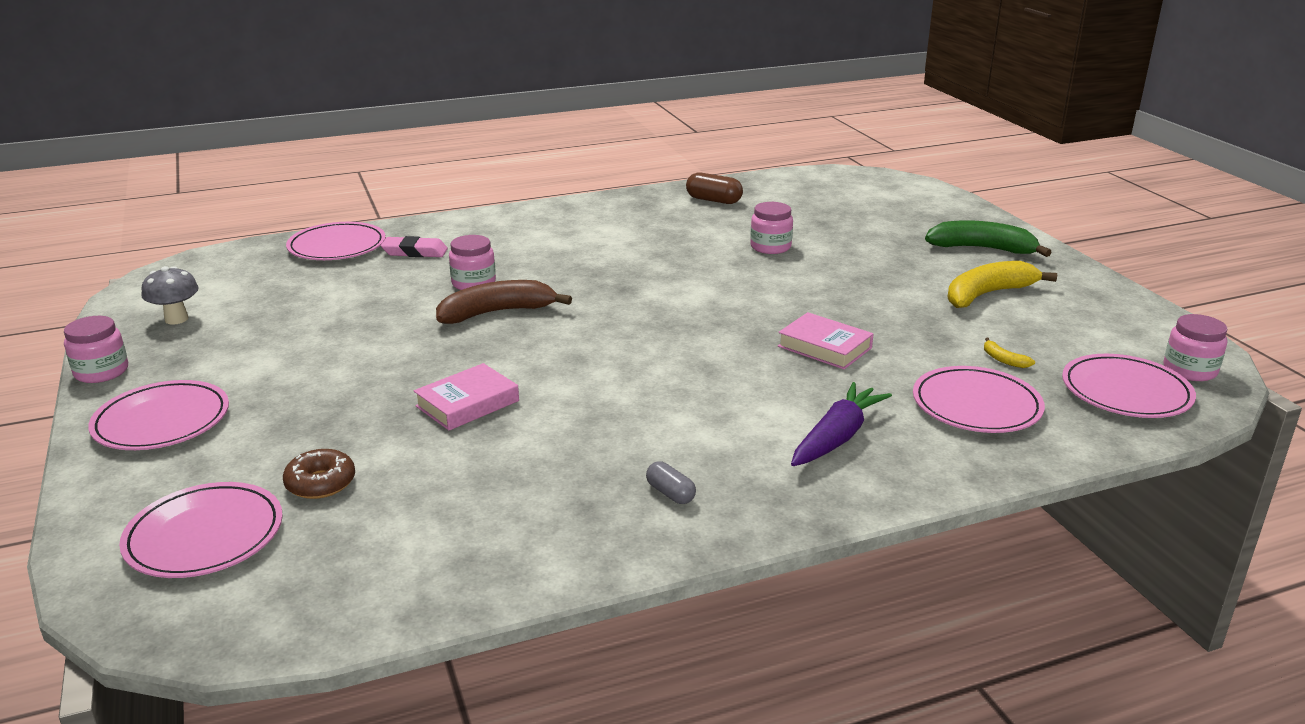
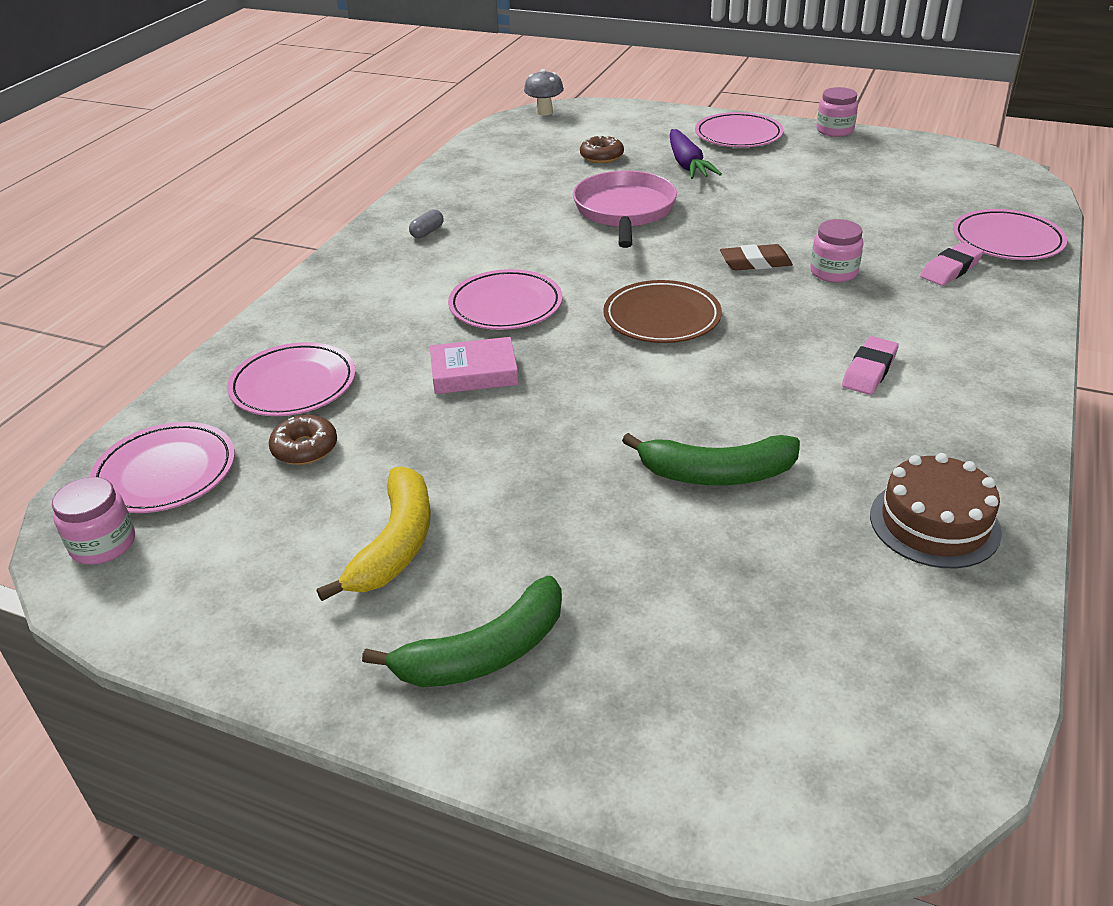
camera: 135 degrees right, 10 degrees up
pink plate [119,482,283,578] -> pink plate moved to [448,269,563,330]
grey mushroom [142,266,199,325] -> grey mushroom moved to [524,69,564,116]
pink book [414,363,519,431] -> pink pan [573,170,677,248]
brown banana [436,280,572,324] -> brown eraser [720,244,793,270]
grey capsule [646,461,696,504] -> grey capsule turned 60 degrees counterclockwise [409,209,444,238]
brown capsule [686,172,743,204] -> brown cake [870,453,1002,568]
pink jar [750,202,793,254] -> green banana [622,433,800,485]
purple carrot [791,382,892,466] -> purple carrot moved to [670,129,722,179]
yellow banana [984,338,1035,368] -> brown donut [269,415,337,465]
none -> brown plate [603,280,722,343]
none -> pink eraser [842,336,899,395]

